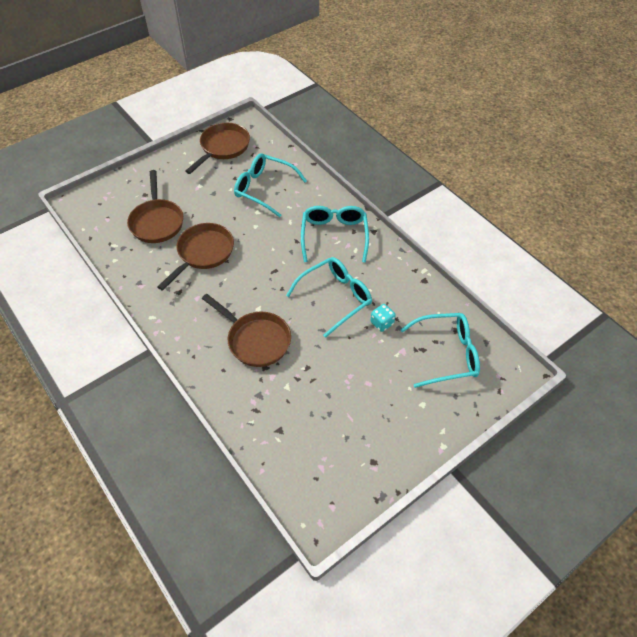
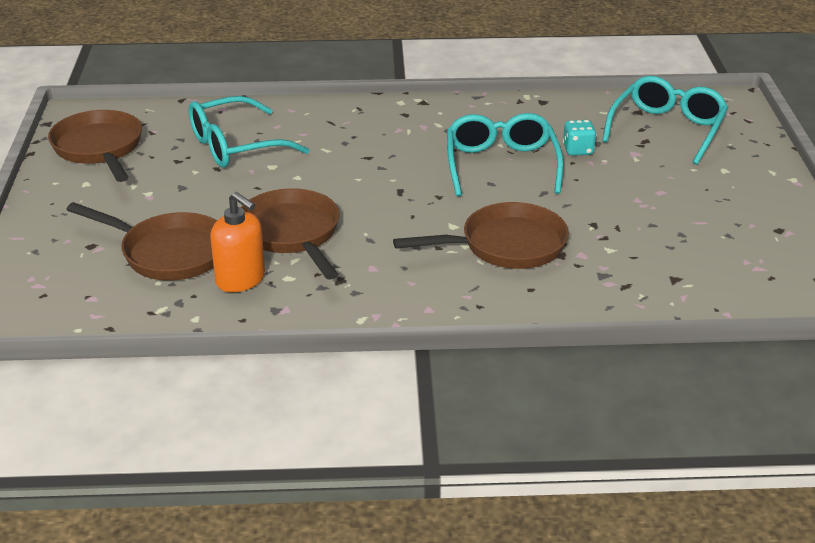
camera: 55 degrees left, 20 degrees down
turquoise glasses [301,206,369,263] -> none
none -> orange soap dispenser [210,192,265,292]

